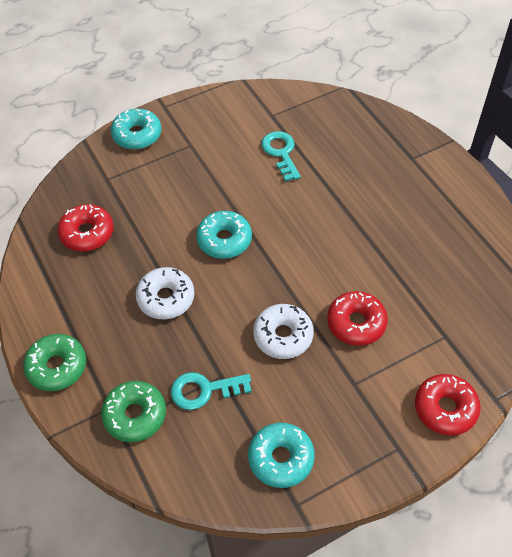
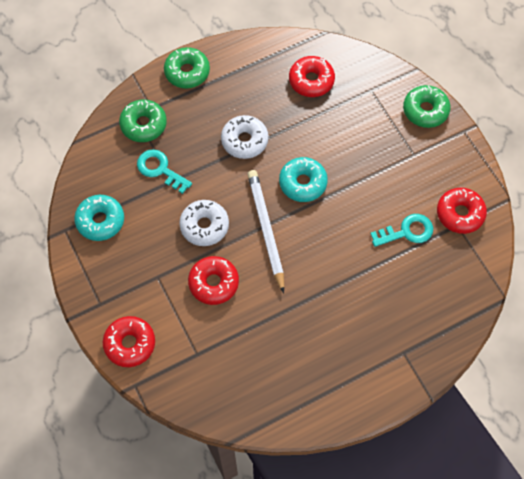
camera: 90 degrees right, 10 degrees up
turquoise donut [111,108,161,150] -> green donut [403,85,450,128]
turquoise key [171,372,251,410] -> turquoise key turned 45 degrees counterclockwise [137,149,192,194]
none -> white pencil [247,170,284,294]
none -> red donut [437,188,487,234]

